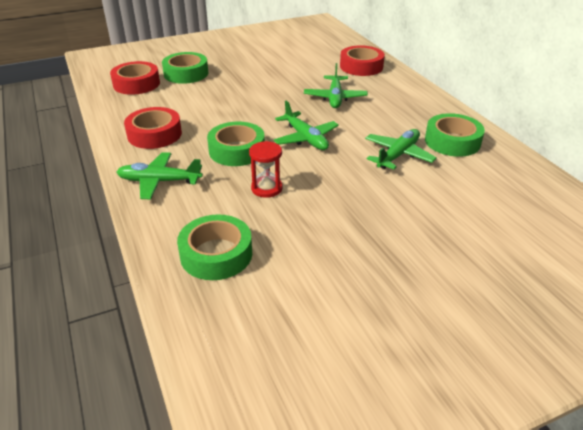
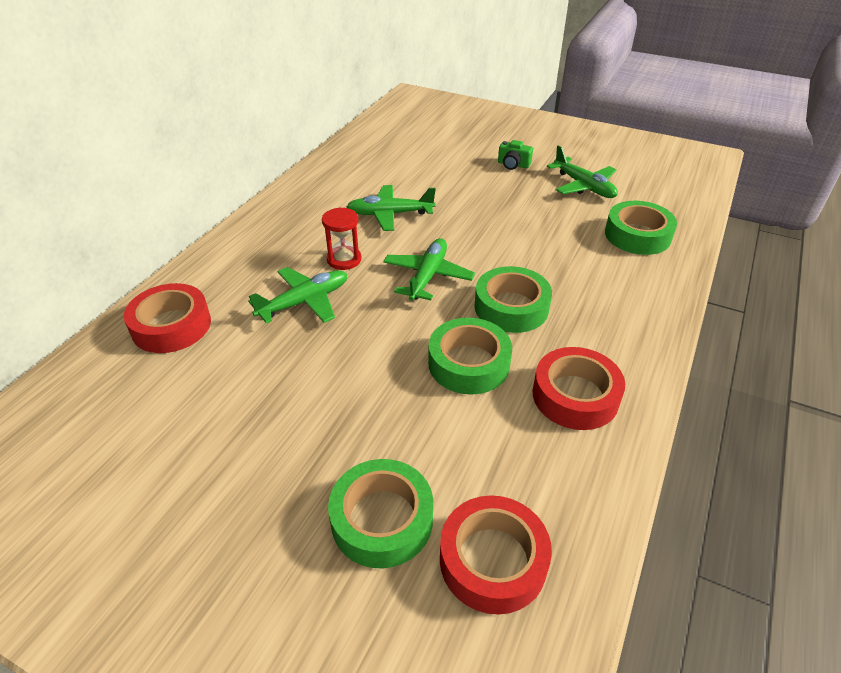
camera: 130 degrees left, 5 degrees up
green plane [117,152,203,200] -> green plane moved to [547,145,618,198]
red hourglass [249,141,283,198] -> red hourglass moved to [322,207,362,270]
green tape [425,113,485,157] -> green tape moved to [428,318,512,395]
none -> green camera [498,140,533,170]

